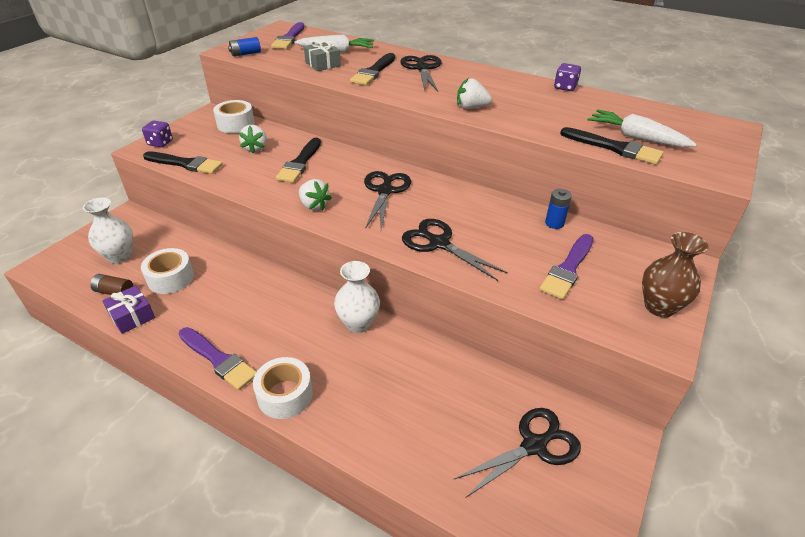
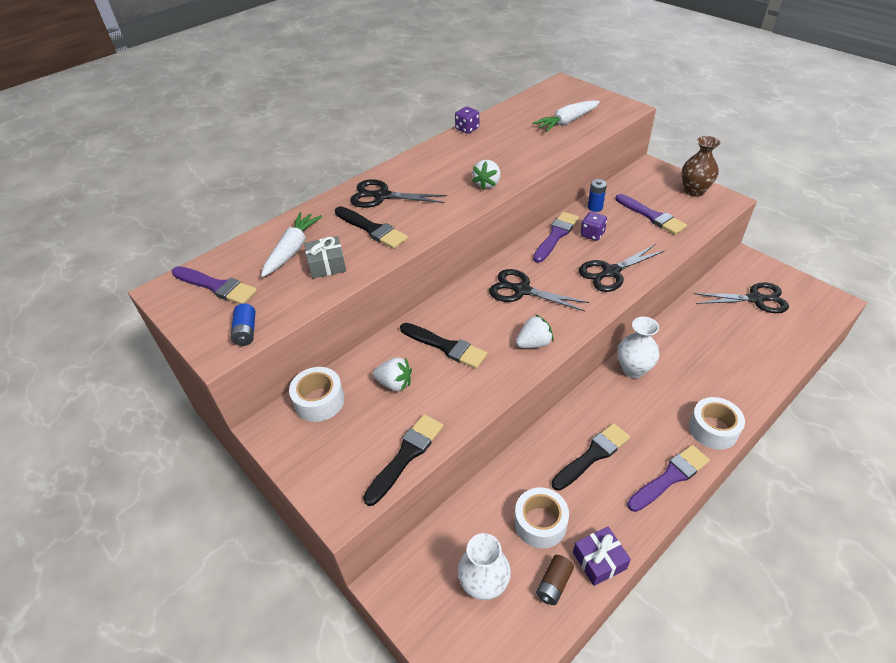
camera: 70 degrees left, 5 degrees up
purple dice [142,121,173,147] -> purple dice moved to [580,212,607,241]
black scissors [453,408,581,498] -> black scissors turned 105 degrees clockwise [693,282,789,313]
black brush [560,127,664,164] -> black brush moved to [551,423,630,491]
none -> purple brush [533,212,579,263]

